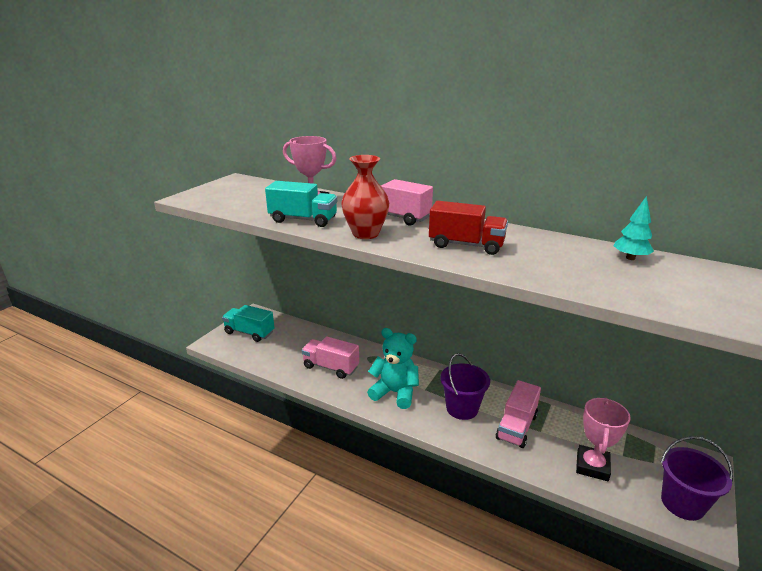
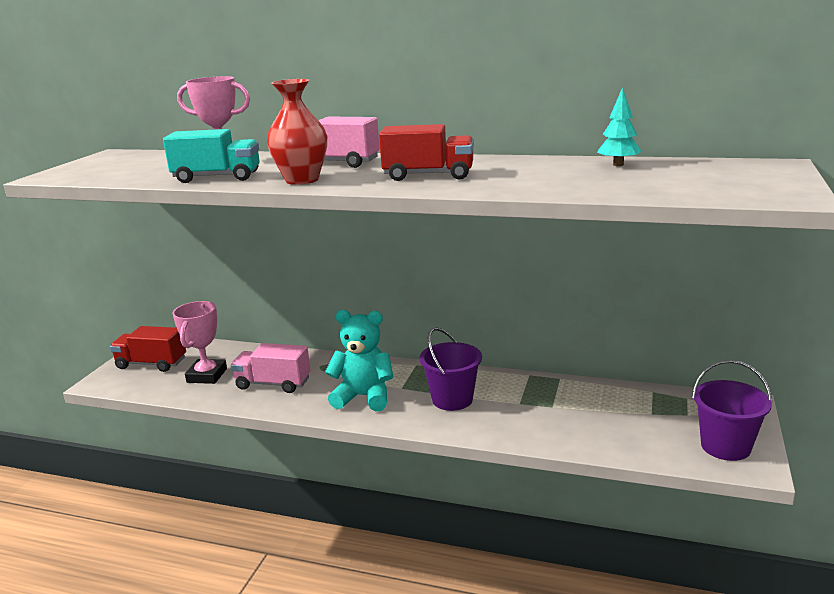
camera: 10 degrees left, 5 degrees down
turquoise truck [222,305,275,342] -> red truck [110,326,186,372]
pink truck [496,380,541,448] -> none
pink trophy [576,398,631,481] -> pink trophy moved to [172,301,227,384]

